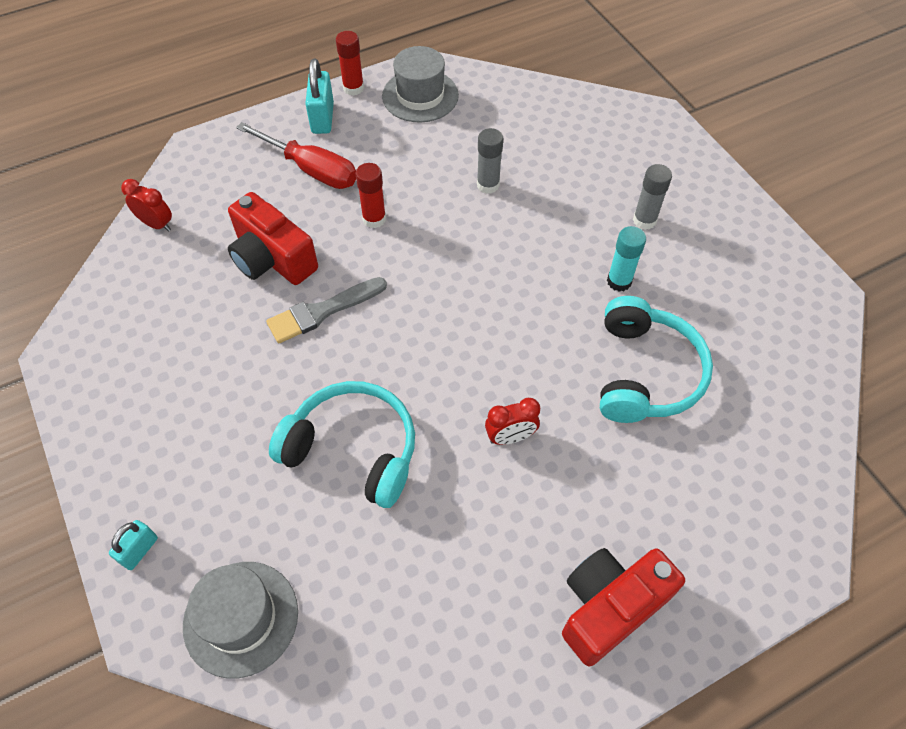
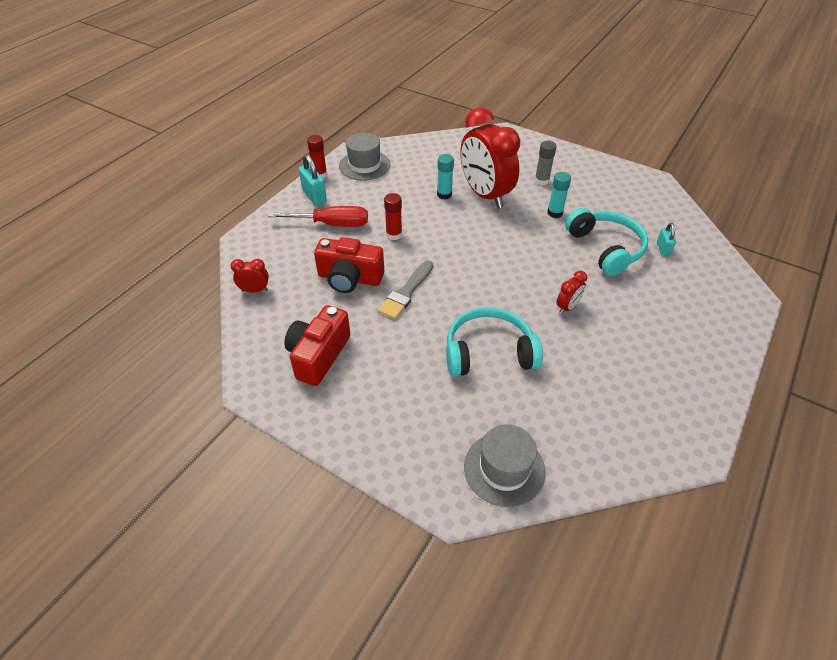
camera: 30 degrees left, 10 degrees down
turquoise padlock [109,520,158,570] -> turquoise padlock moved to [657,223,676,256]
grey glue stick [477,128,503,194] -> turquoise glue stick [437,154,454,200]
red camera [562,548,685,666] -> red camera moved to [284,305,351,386]
none -> red clock [460,107,520,208]

